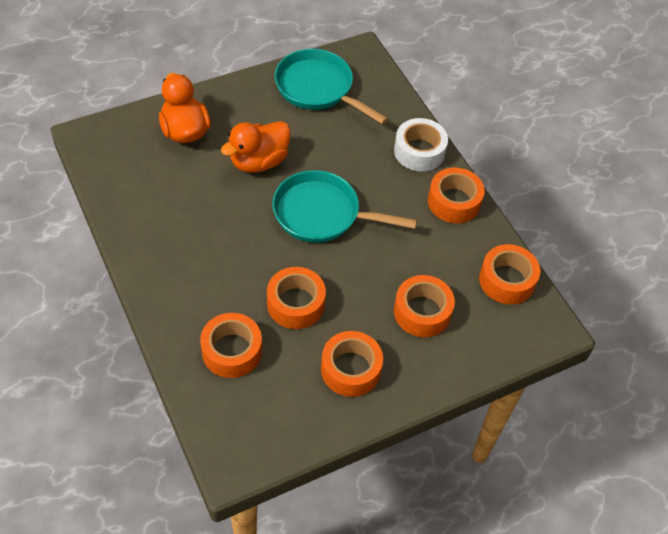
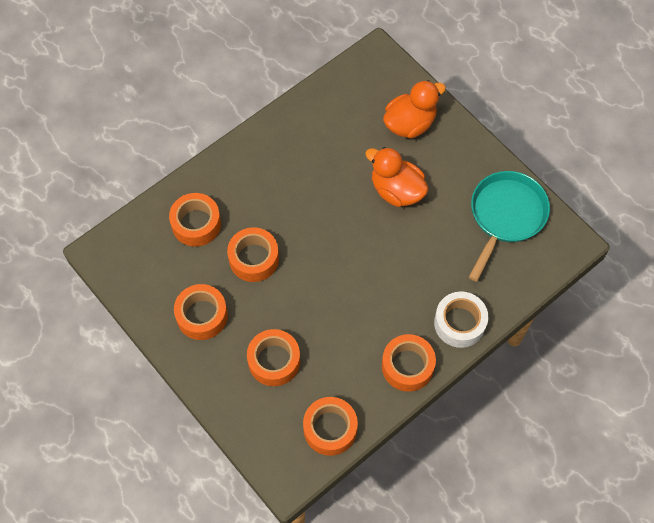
camera: 80 degrees right, 10 degrees up
turquoise pan [272,170,417,243] -> none

